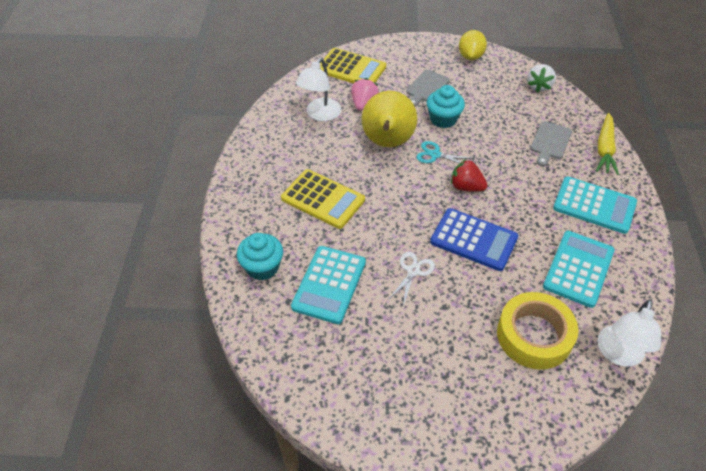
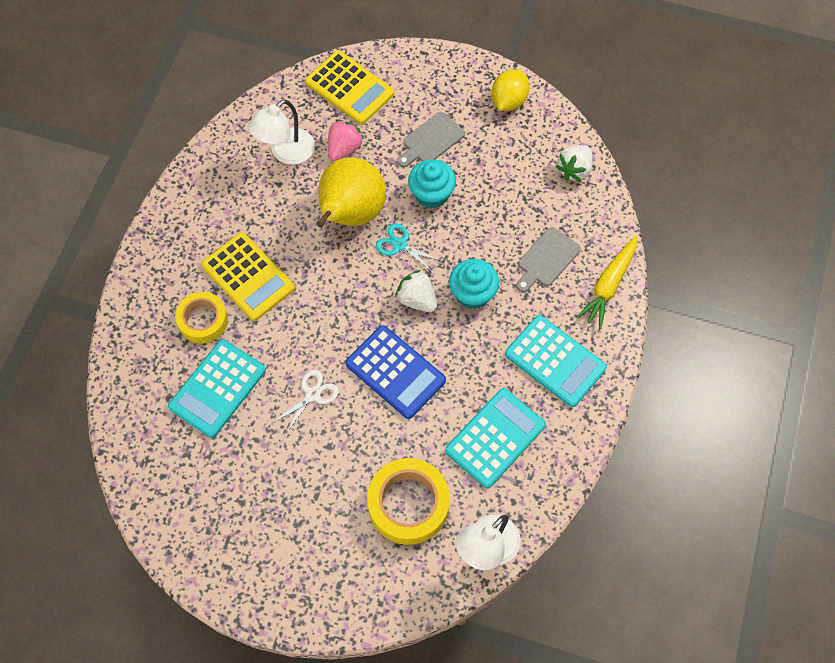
camera: 15 degrees right, 15 degrees up
turquoise cupcake [237,233,283,280] -> turquoise cupcake moved to [449,259,499,309]
red strawberry [451,159,487,192] -> white strawberry [395,270,437,312]
none -> yellow tape [175,292,228,343]

